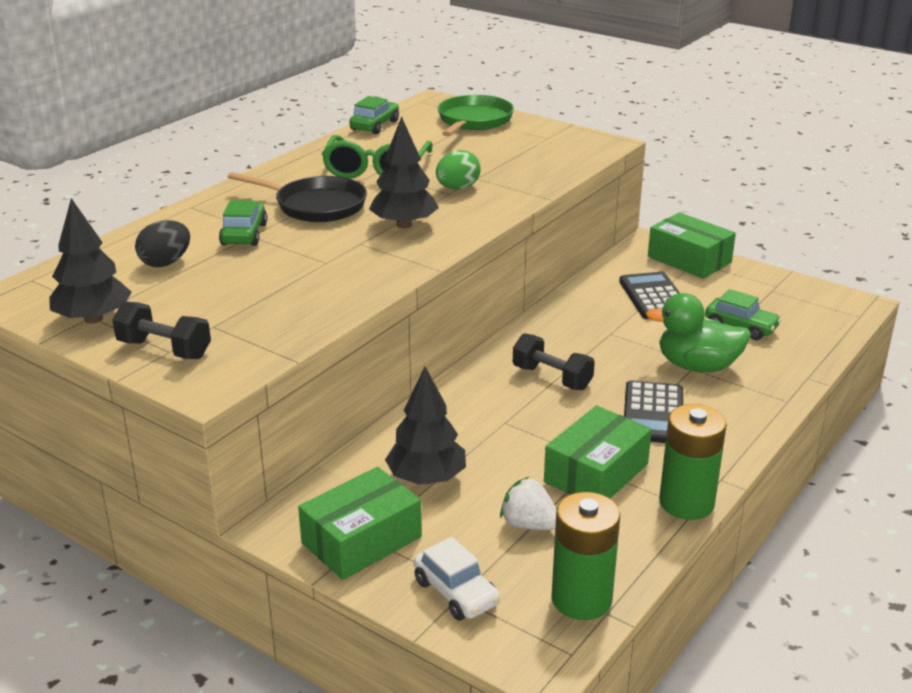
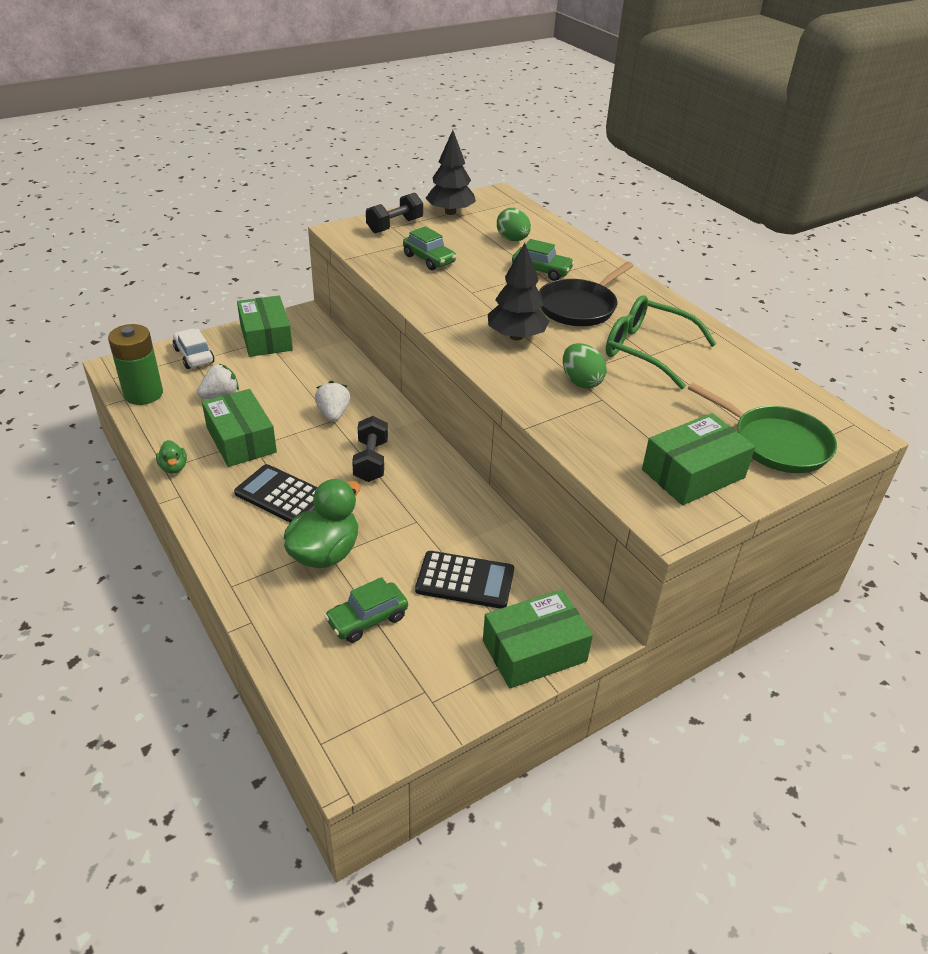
camera: 110 degrees right, 10 degrees up
black egg [135,220,190,267] -> green egg [497,208,531,241]
green car [349,96,399,134] -> green car moved to [403,226,456,270]
black tree [385,367,466,485] -> none
white car [414,537,500,621] -> white car turned 75 degrees clockwise [173,329,214,369]
black dumbbell [513,333,595,390] -> black dumbbell turned 60 degrees counterclockwise [352,416,388,482]
green battery [659,404,727,520] -> green duck [156,440,187,474]
none -> white strawberry [315,381,350,422]
none -> green box [642,413,756,505]

